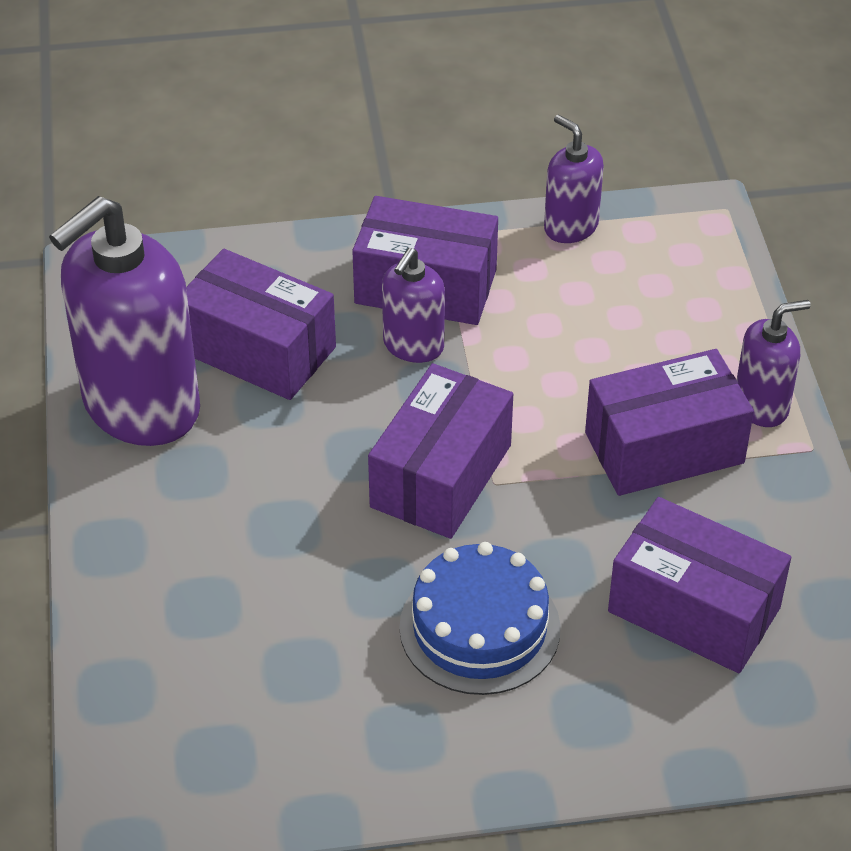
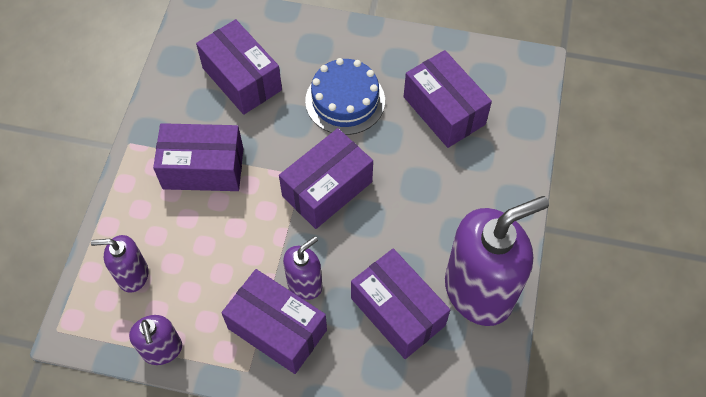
camera: 160 degrees left, 15 degrees up
purple soap dispenser [737,300,811,427] -> purple soap dispenser moved to [91,235,148,293]
none -> purple box [404,50,492,148]

